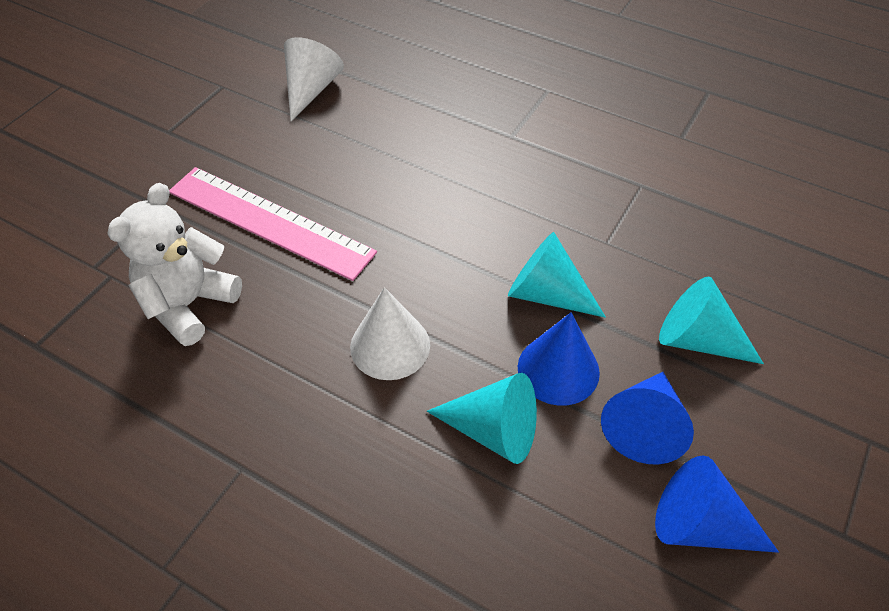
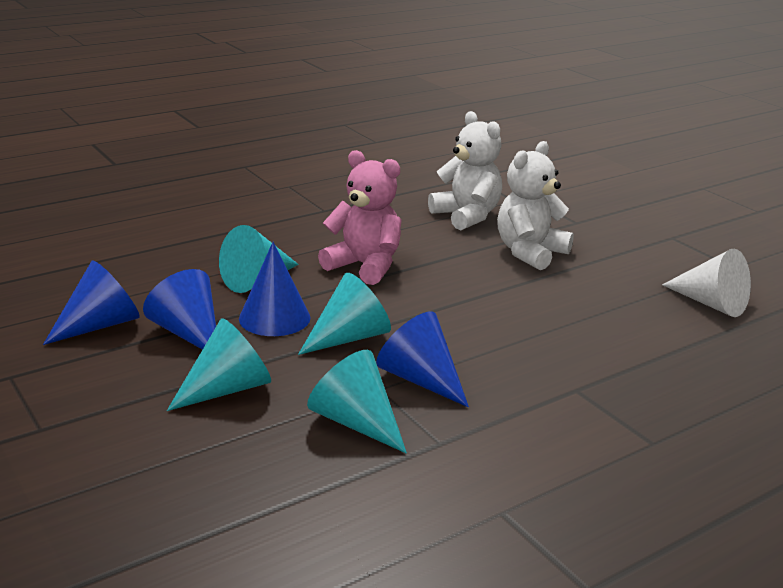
camera: 115 degrees right, 25 degrees down
pink ruler [169,167,377,281] -> white teddy bear [497,141,574,270]
white cone [350,287,430,380] -> pink teddy bear [318,150,402,285]
none -> turquoise cone [307,350,407,453]
none -> blue cone [376,312,469,407]

